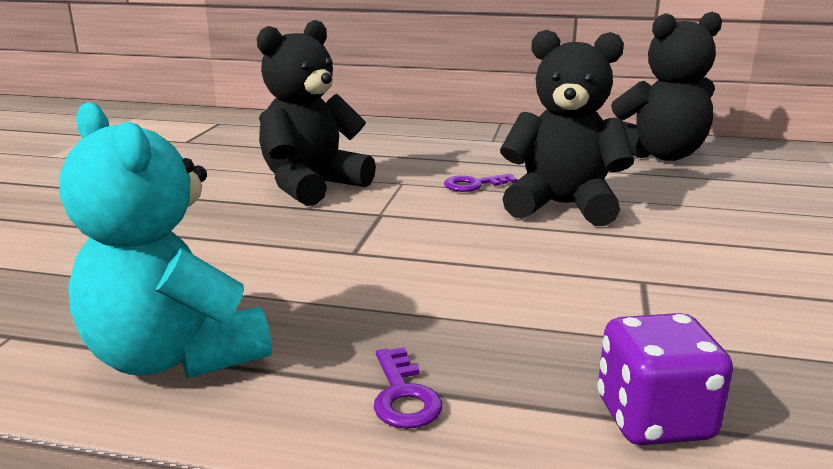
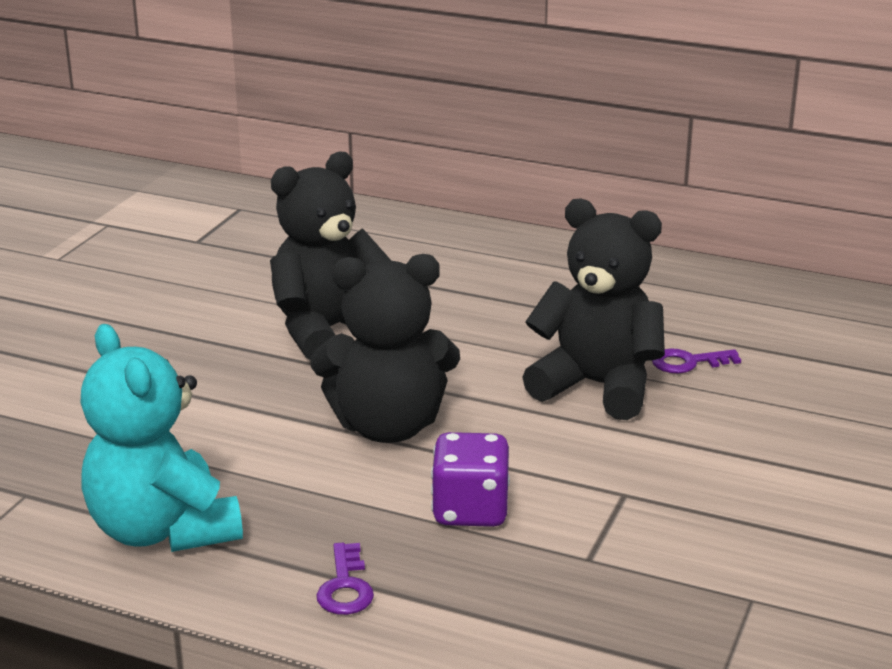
camera: 10 degrees right, 5 degrees up
purple key [444,174,518,192] -> purple key moved to [652,349,741,373]
purple dice [597,313,733,445] -> purple dice moved to [431,432,510,527]
black teddy bear [611,12,722,161] -> black teddy bear moved to [310,254,460,443]

